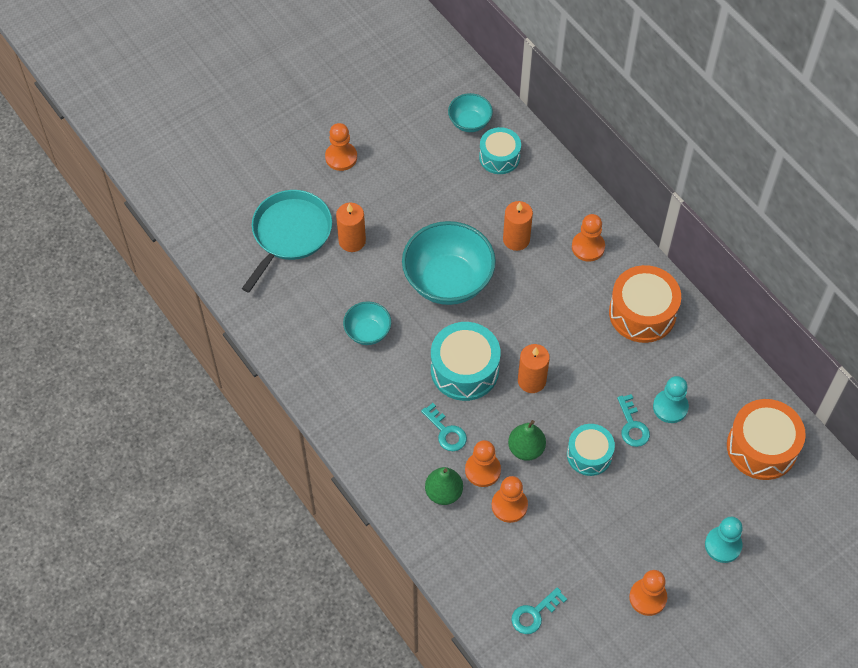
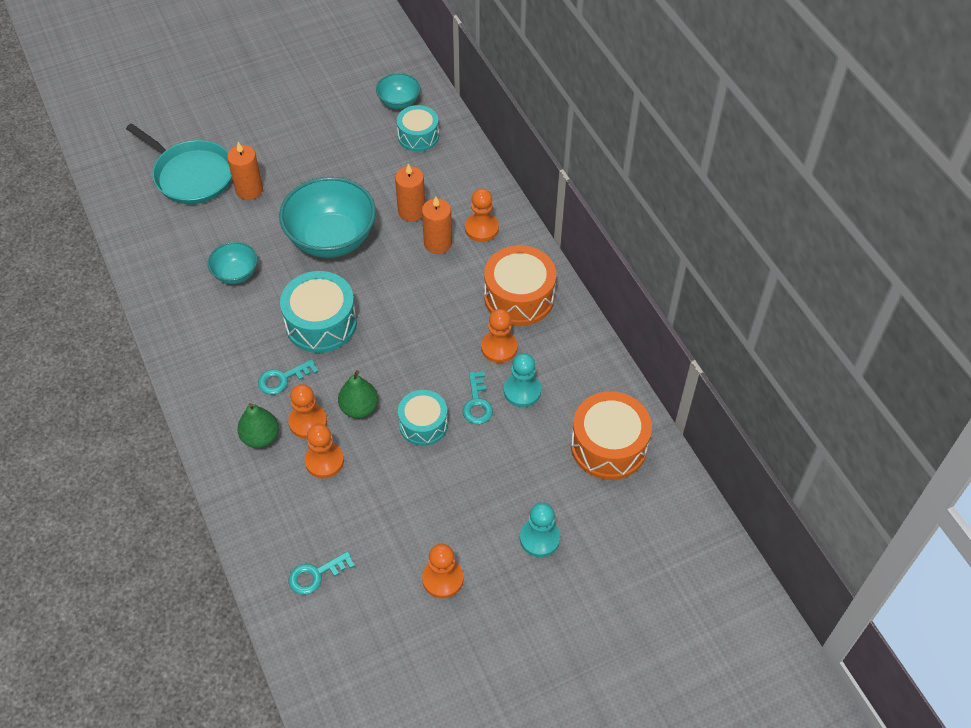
camera: 10 degrees right, 5 degrees down
turquoise pan [242,190,332,293] -> turquoise pan turned 90 degrees clockwise [126,123,232,204]
orange pawn [325,123,357,171] -> orange pawn moved to [481,309,518,363]
turquoise key [421,403,467,451] -> turquoise key turned 90 degrees clockwise [258,359,318,395]
orange candle [518,344,550,393] -> orange candle moved to [422,196,452,254]

